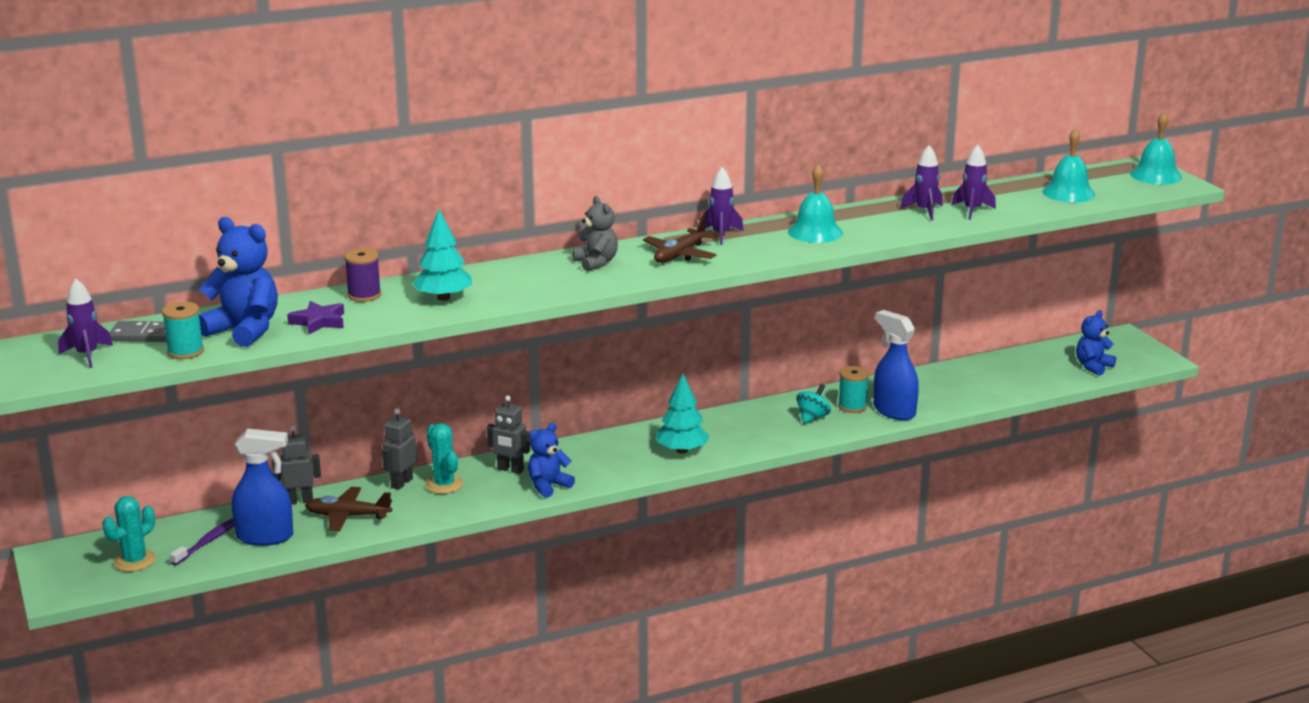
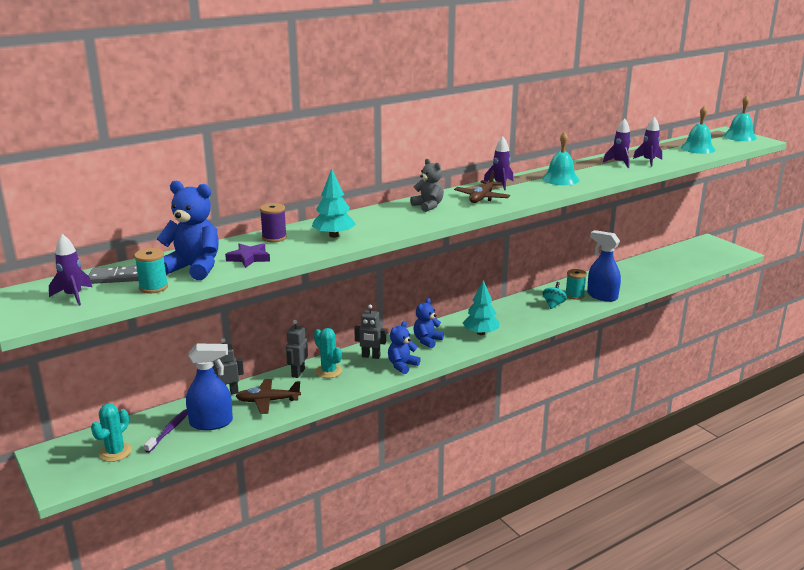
camera: 10 degrees left, 0 degrees up
blue teddy bear [1076,310,1116,376] -> blue teddy bear moved to [414,298,444,348]

